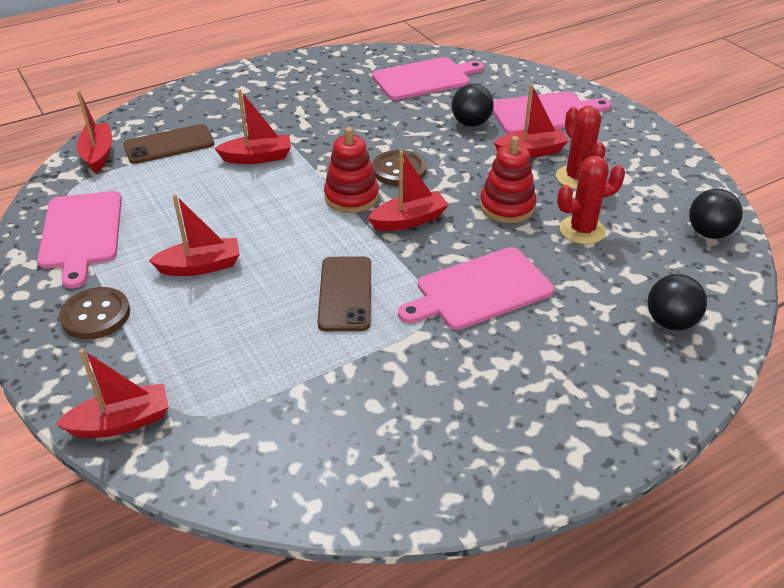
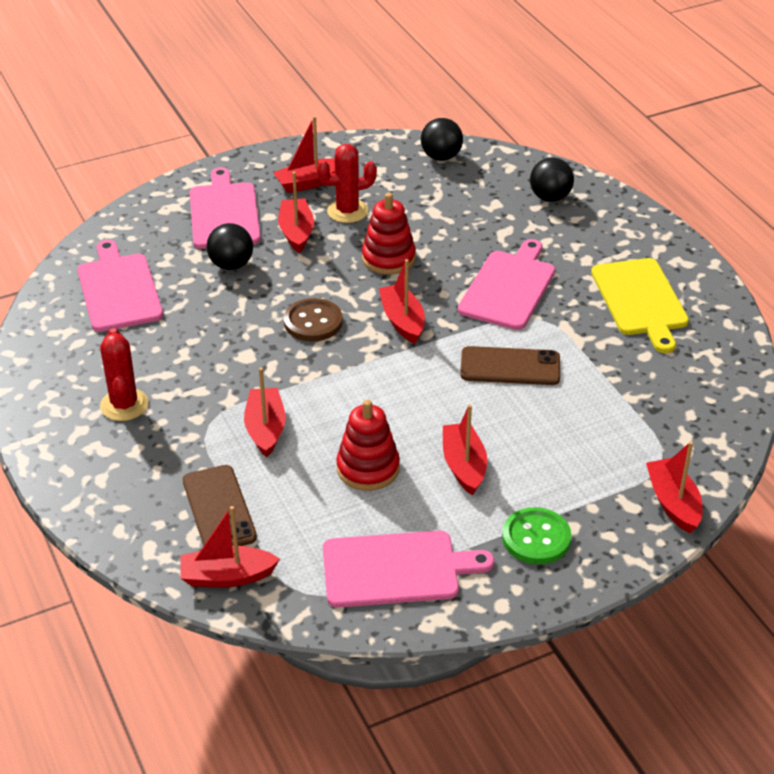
camera: 85 degrees left, 0 degrees up
brown button [59,287,130,339] -> green button [502,507,572,564]
red stacking toy [324,127,379,213] -> red stacking toy moved to [336,399,400,491]
pink cutting board [398,247,554,330] -> pink cutting board turned 135 degrees counterclockwise [458,239,555,330]
red cactus [557,156,625,244] -> red cactus moved to [100,328,149,421]
none -> red boat [273,116,335,193]
none -> yellow cutting board [591,258,689,353]

